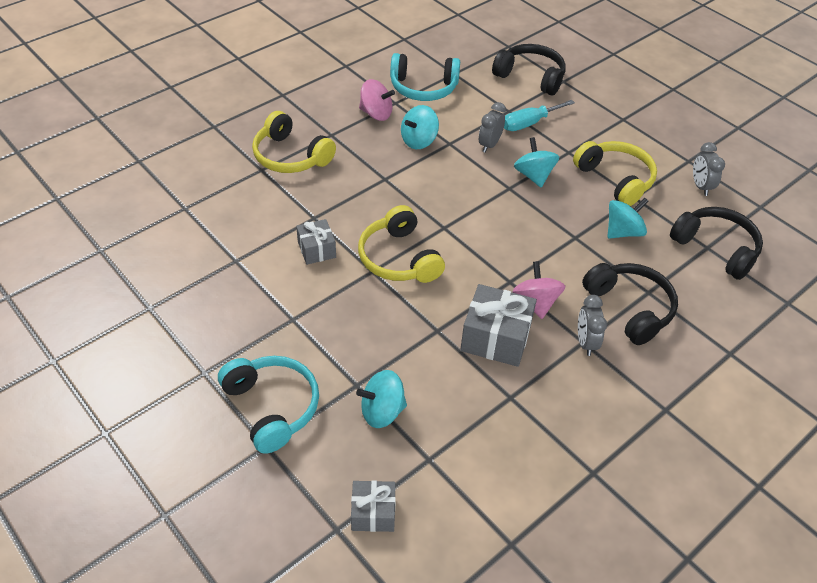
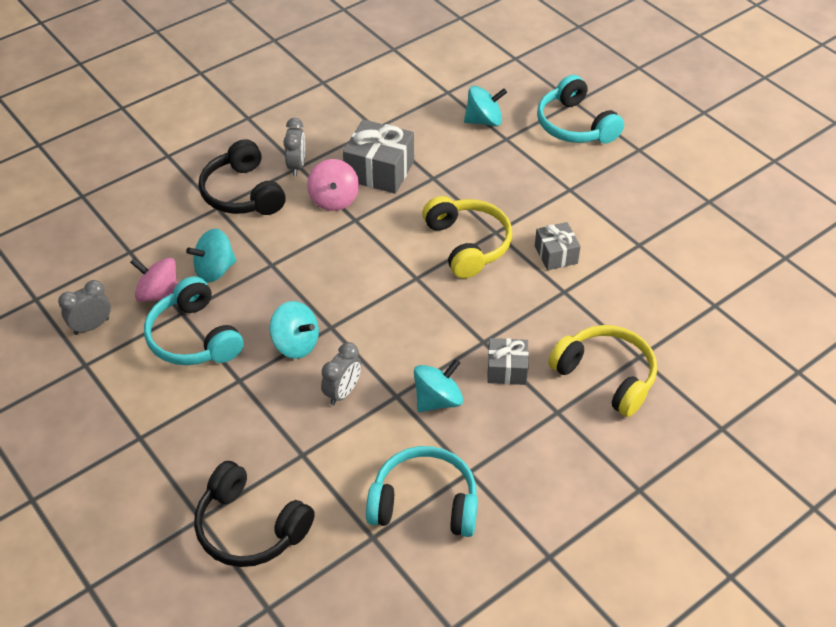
camera: 175 degrees left, 0 degrees up
grey gift [351,481,396,532] -> grey gift moved to [487,338,529,385]
pink spinning top [359,79,395,121] -> pink spinning top moved to [130,258,177,302]
turquoise screwdriver [504,100,575,131] -> none
turquoise spinning top [514,137,559,187] -> turquoise spinning top turned 45 degrees counterclockwise [270,301,319,359]
yellow headphones [573,141,657,206] -> turquoise headphones [144,276,244,365]
black headphones [670,207,763,280] -> none
grey clock [693,142,725,196] -> grey clock turned 120 degrees counterclockwise [58,280,111,335]

